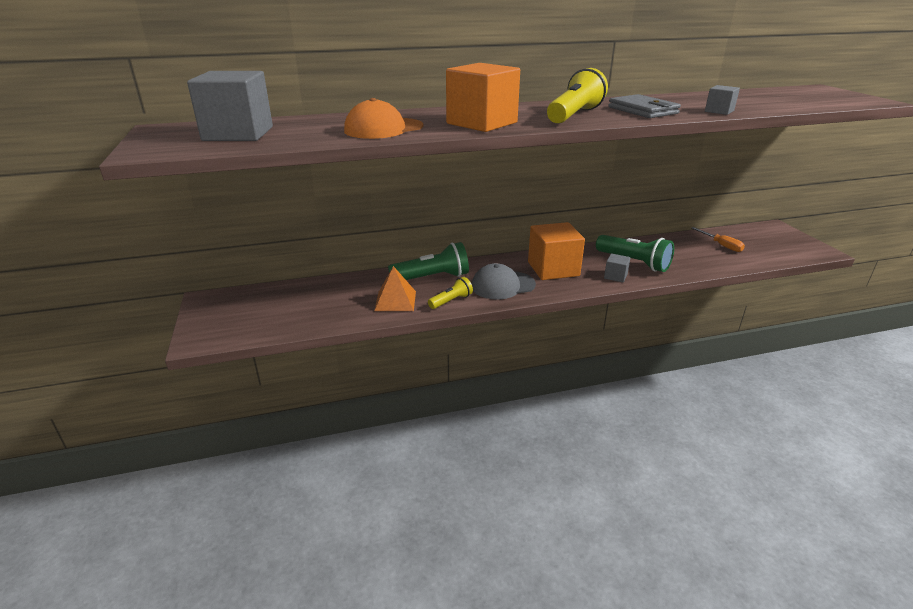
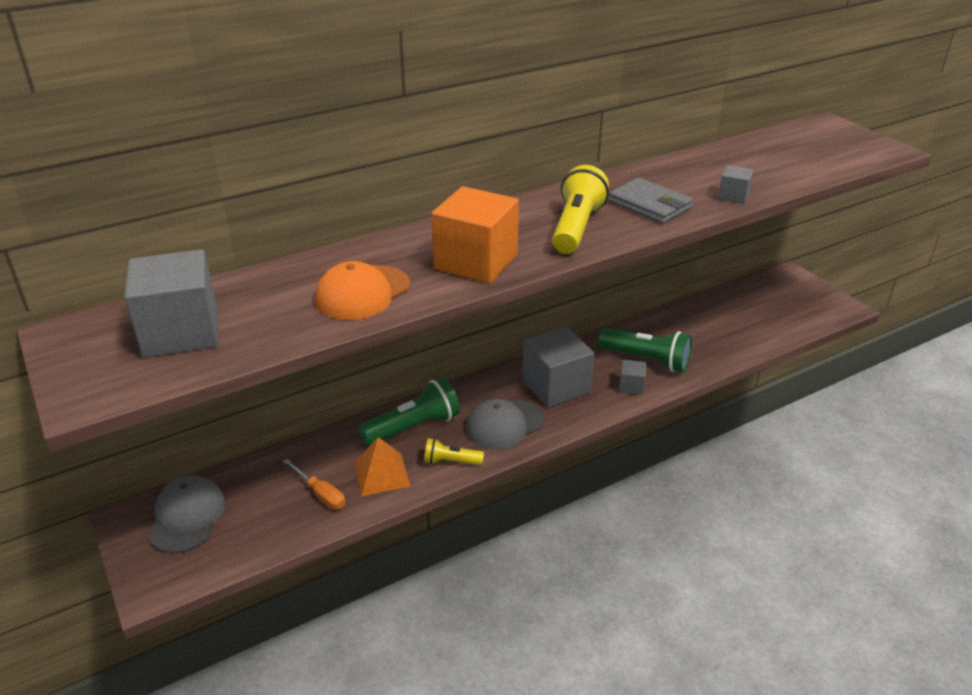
camera: 15 degrees left, 5 degrees up
yellow flashlight [428,277,473,309] -> yellow flashlight turned 120 degrees counterclockwise [424,438,484,465]
orange cube [528,222,585,280] -> grey cube [523,327,594,408]
orange screwdriver [692,227,745,252] -> orange screwdriver moved to [283,459,345,509]
none -> grey cap [148,475,226,553]

